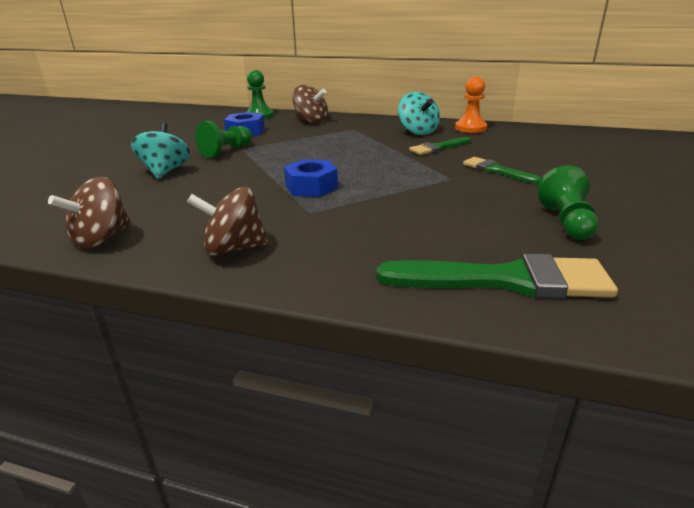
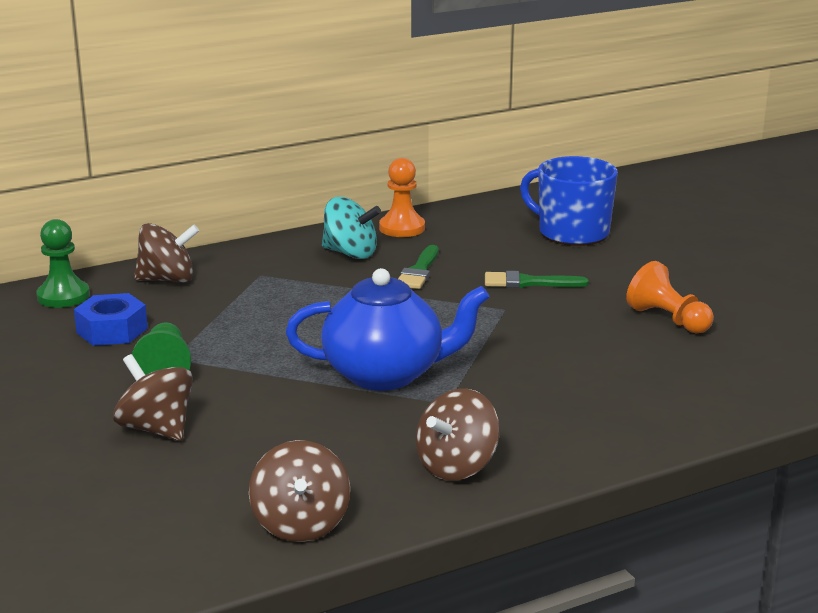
camera: 45 degrees left, 5 degrees down
turquoise spinning top [131,123,190,179] -> brown spinning top [113,354,193,441]
blue nut [284,159,338,197] -> blue teapot [286,268,489,391]
green brush [377,254,618,299] -> none
green pawn [537,166,598,240] -> orange pawn [626,261,714,334]
none -> blue mug [520,156,618,246]

